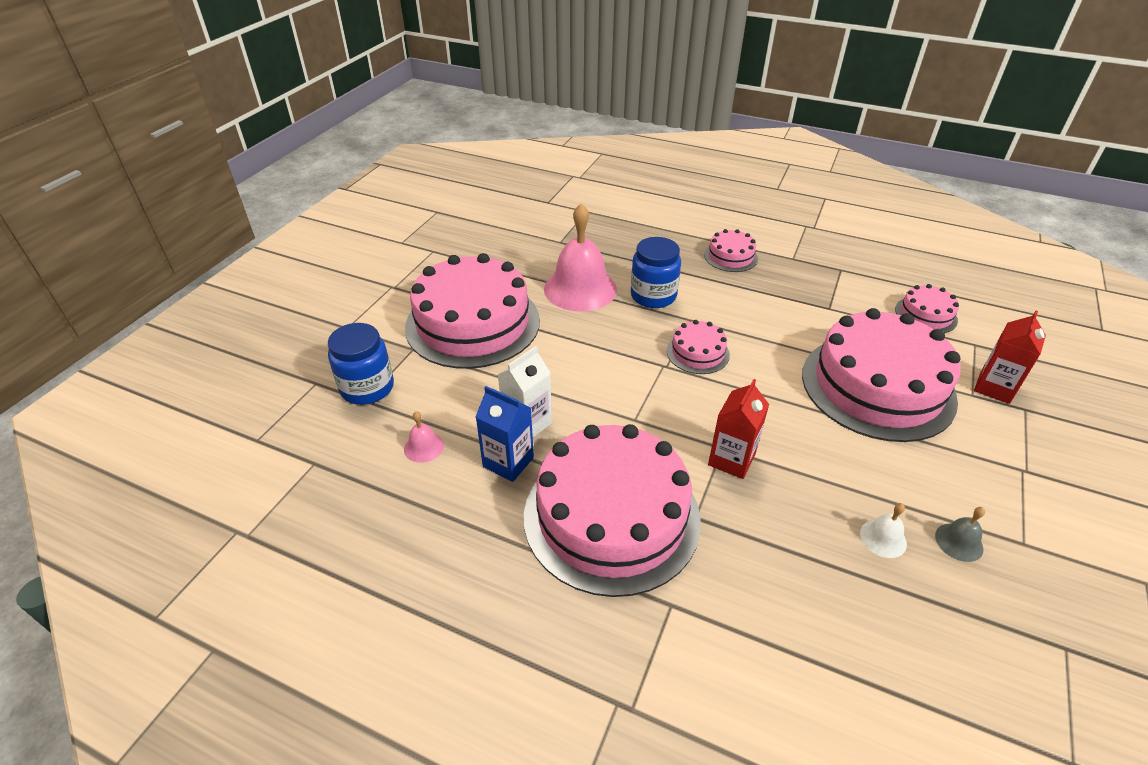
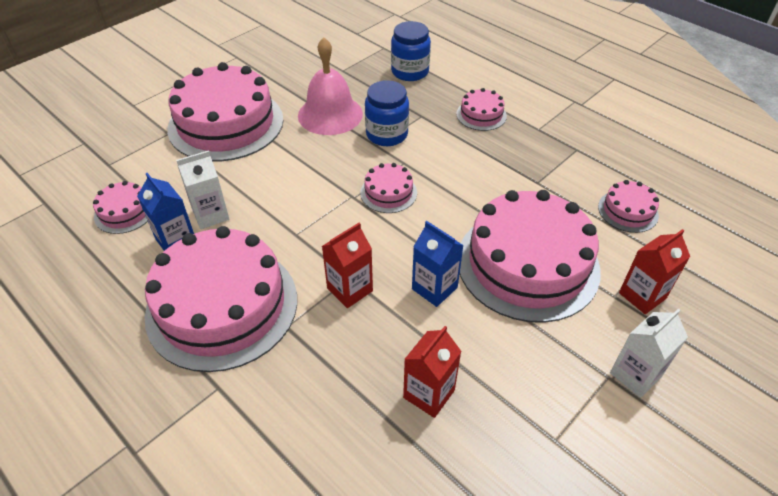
camera: 20 degrees right, 5 degrees up
blue jar [328,323,394,405] -> blue jar moved to [391,21,431,81]
pink bell [404,411,444,463] -> pink cake [93,181,148,234]
white bell [860,503,907,558] -> red carton [403,326,462,418]
grey bell [935,507,985,562] -> none
none -> blue carton [412,221,464,307]
none -> white carton [610,309,688,398]

